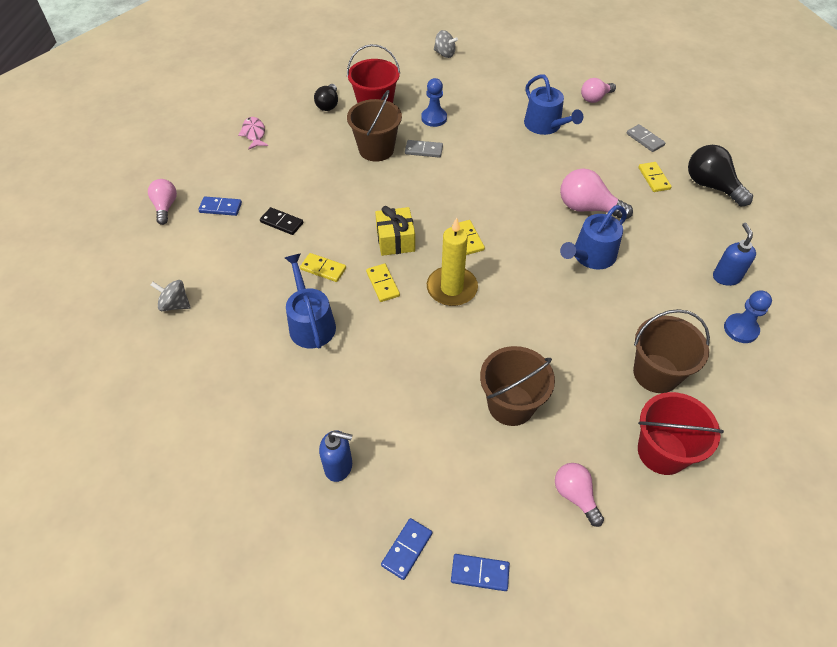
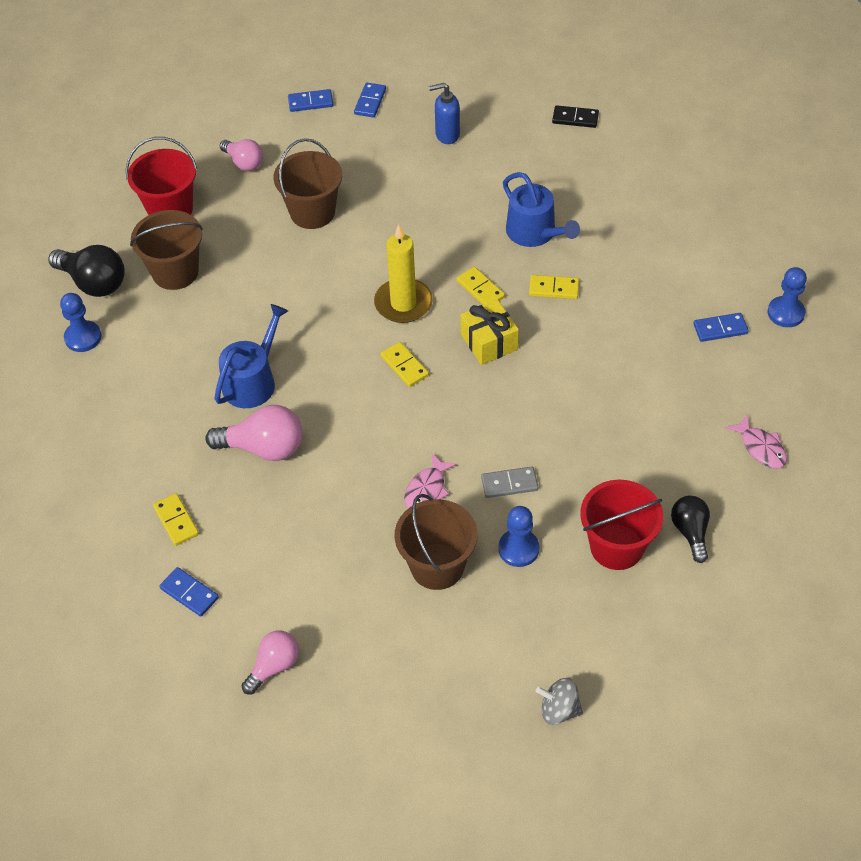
camera: 165 degrees right, 0 degrees up
pink light bulb [148,179,177,225] -> blue pawn [768,267,807,327]
grey spinning top [151,280,191,311] -> none
black domino [260,207,303,235] -> black domino moved to [552,105,599,128]
brown bucket [347,90,402,162] -> brown bucket moved to [395,494,477,590]
blue watering can [524,74,583,135] -> none
grey domino [627,124,665,152] -> blue domino [159,567,219,617]
black light bulb [688,145,753,206] -> black light bulb moved to [48,245,125,297]
blue soap dispenser [713,223,756,286] -> none
none -> pink fish [404,453,457,508]

